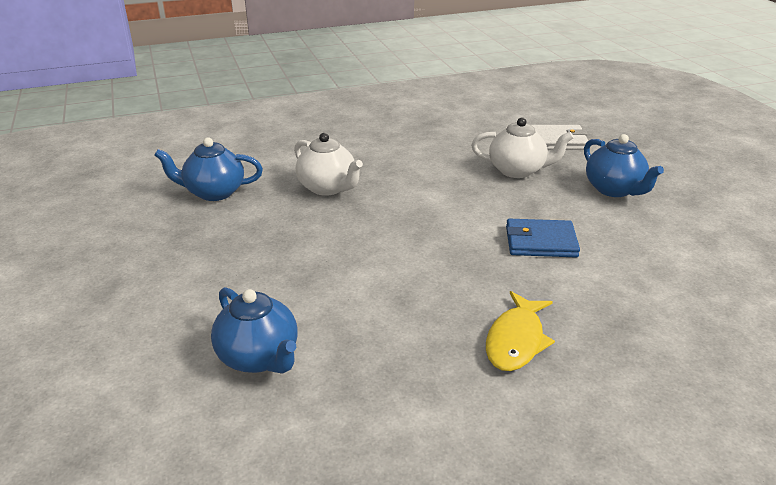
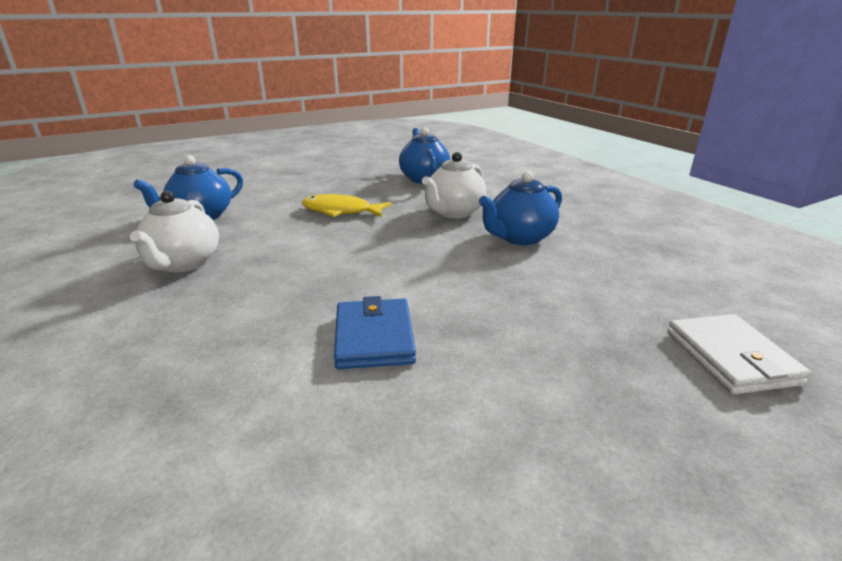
camera: 80 degrees right, 5 degrees down
white teapot [471,117,574,178] -> white teapot moved to [130,191,219,272]
yellow fish [486,291,555,371] -> yellow fish moved to [302,194,391,217]
blue teapot [584,134,664,197] -> blue teapot moved to [479,171,562,245]

